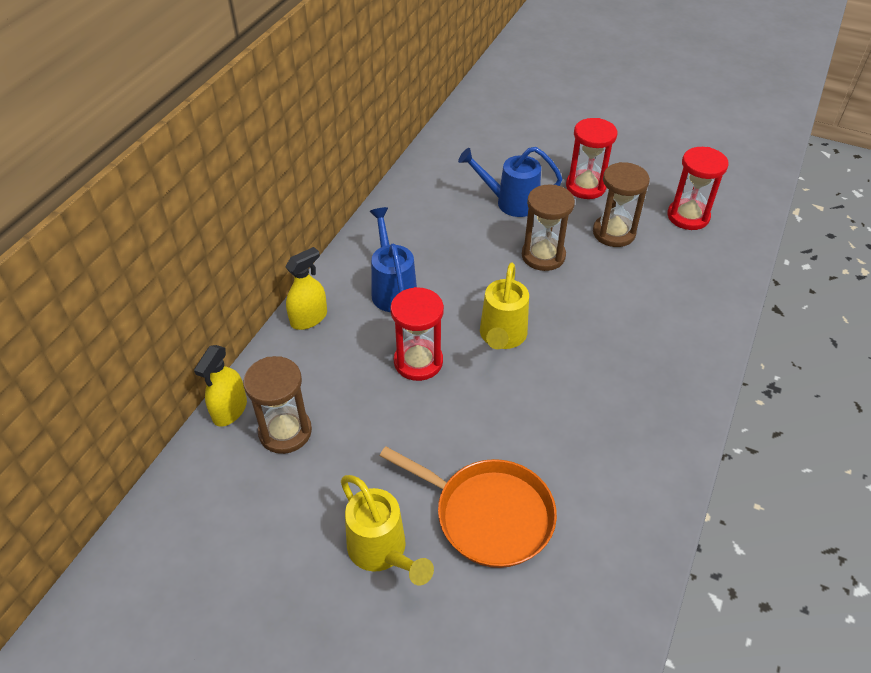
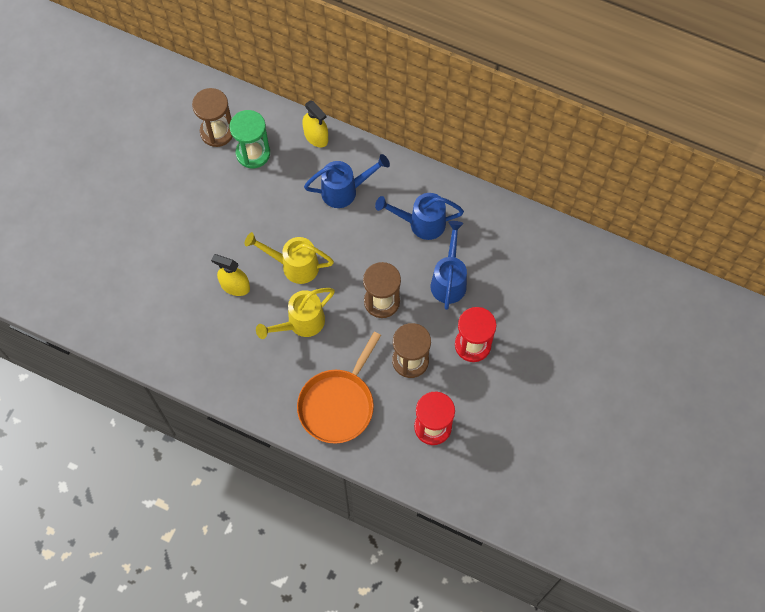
camera: 90 degrees right, 20 degrees up
yellow spray bottle [194,345,247,427] -> yellow spray bottle moved to [211,254,250,296]
yellow watering can [341,475,434,586] -> yellow watering can moved to [256,288,335,339]
orange pan [380,446,557,568] -> orange pan moved to [297,331,381,444]
red hourglass [390,287,444,381] -> none
none -> green hourglass [230,110,270,168]
none -> blue watering can [375,193,464,240]

